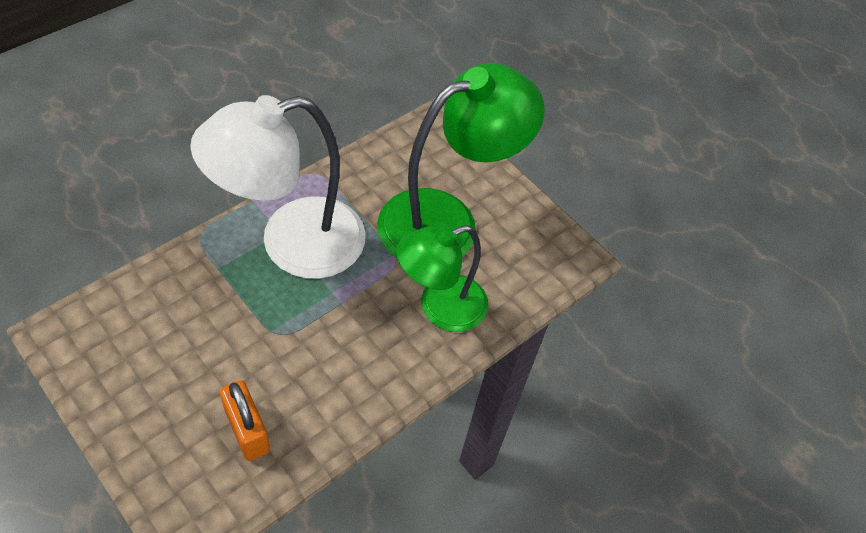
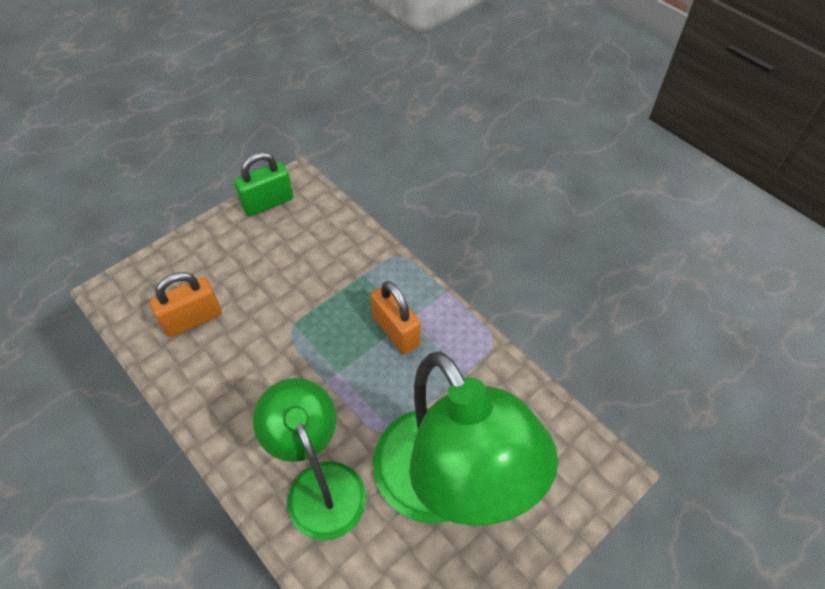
camera: 95 degrees right, 0 degrees up
white lamp [190,95,366,279] -> orange padlock [371,281,421,354]
none -> green padlock [234,152,293,216]

